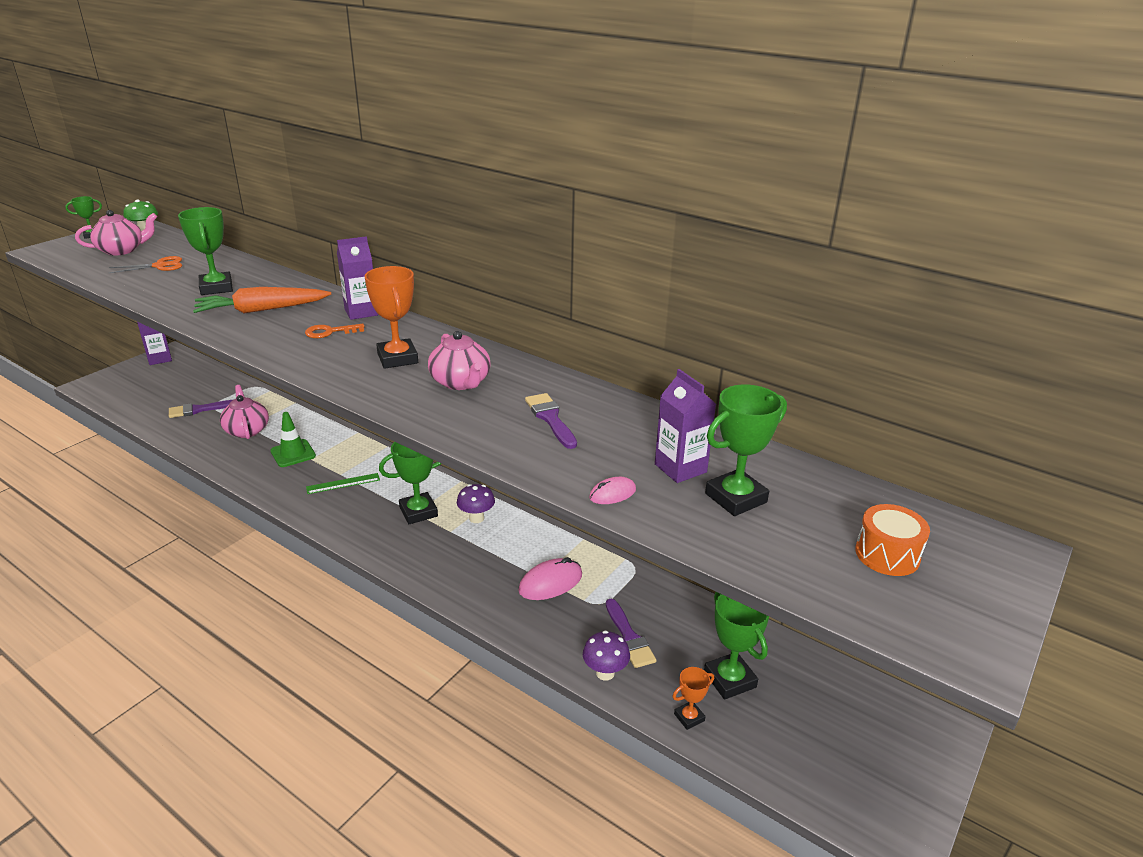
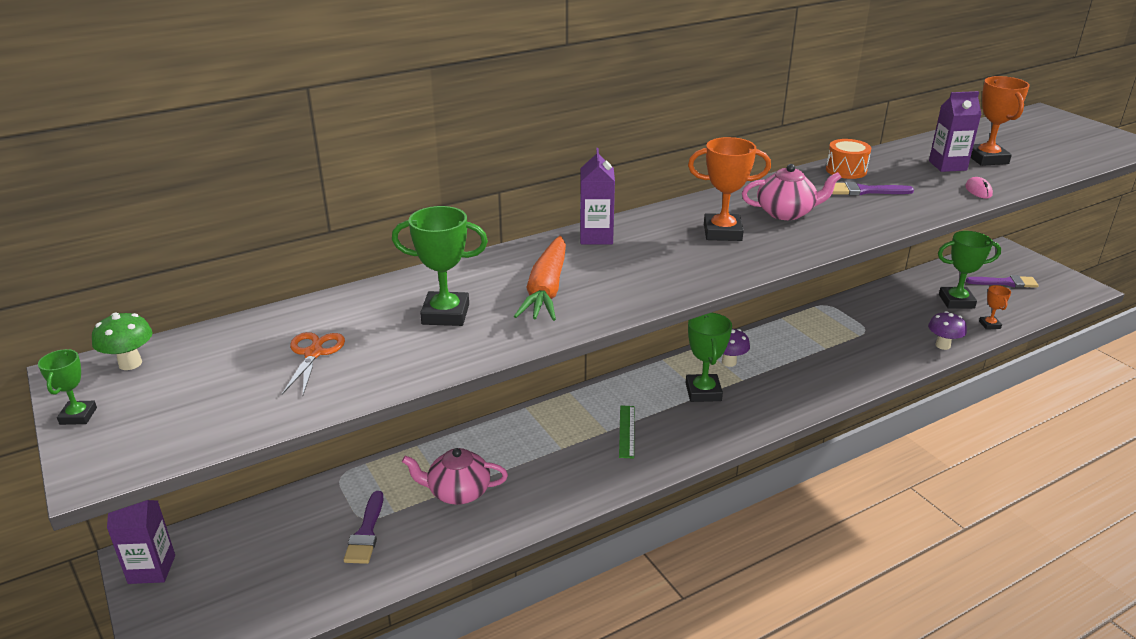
camera: 65 degrees left, 0 degrees up
pink teapot [75,210,157,255] -> none
green traffic cone [271,412,316,467] -> none
orange key [305,324,364,338] -> none
pink mouse [518,557,582,600] -> none
purple brush [606,599,656,668] -> purple brush moved to [966,275,1039,288]
green trophy [705,384,787,516] -> orange trophy [971,76,1030,166]
orange drum [855,504,930,576] -> orange drum moved to [826,139,871,179]

